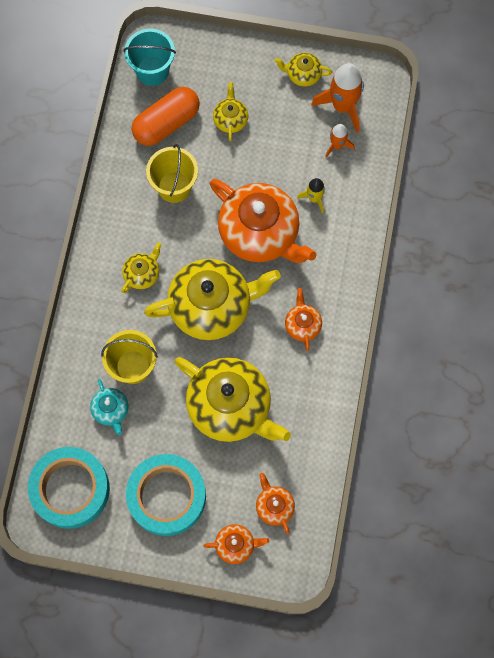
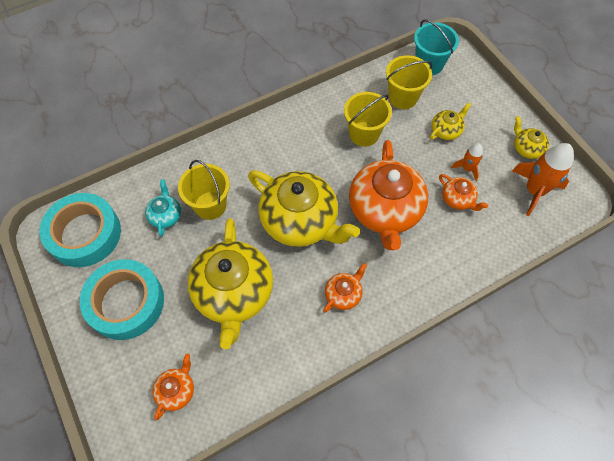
camera: 50 degrees right, 10 degrees down
turquoise teapot [90,379,128,435] -> turquoise teapot turned 150 degrees clockwise [145,179,181,237]
yellow teapot [121,242,162,293] -> none
orange capsule [132,87,200,146] -> yellow bucket [386,55,432,109]
orange teapot [203,524,269,564] -> orange teapot moved to [439,174,488,211]
yellow rocket [297,178,325,213] -> none
orange rocket [325,124,355,158] -> orange rocket moved to [451,143,483,181]

